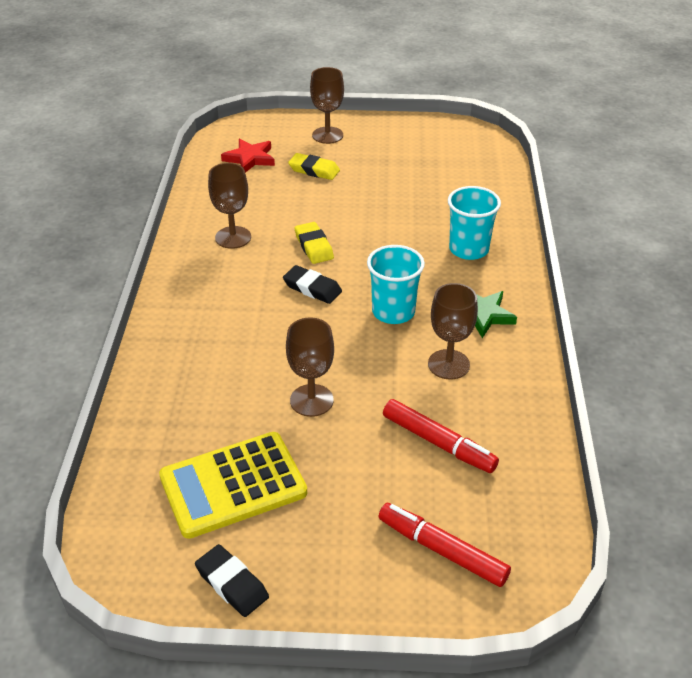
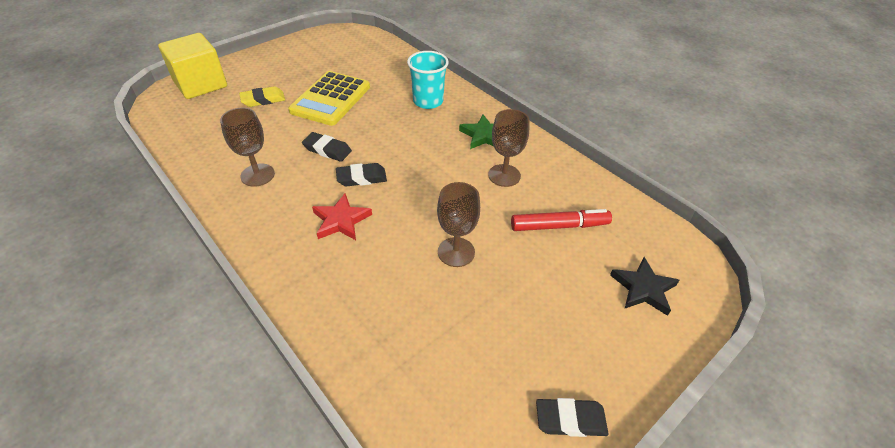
camera: 45 degrees left, 5 degrees up
yellow calculator [159,432,307,539] -> yellow calculator moved to [288,71,370,126]
red star [221,138,275,173] -> red star moved to [312,193,372,240]
yellow eraser [295,222,334,264] -> black eraser [302,132,352,162]
brown goblet [310,67,344,144] -> none
turquoise cup [367,245,425,324] -> none
red marker [379,503,511,587] -> black star [610,257,679,316]
none -> yellow cube [158,33,227,99]

